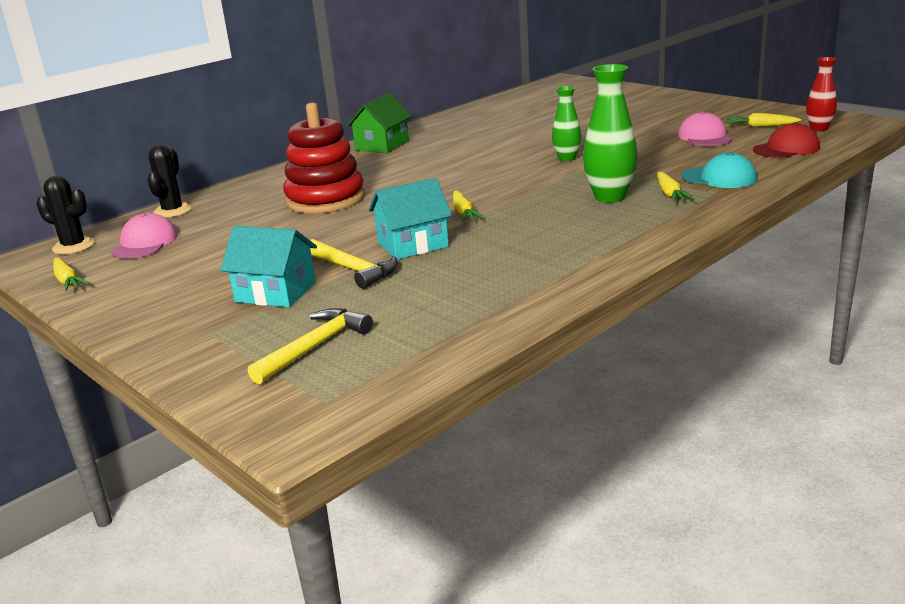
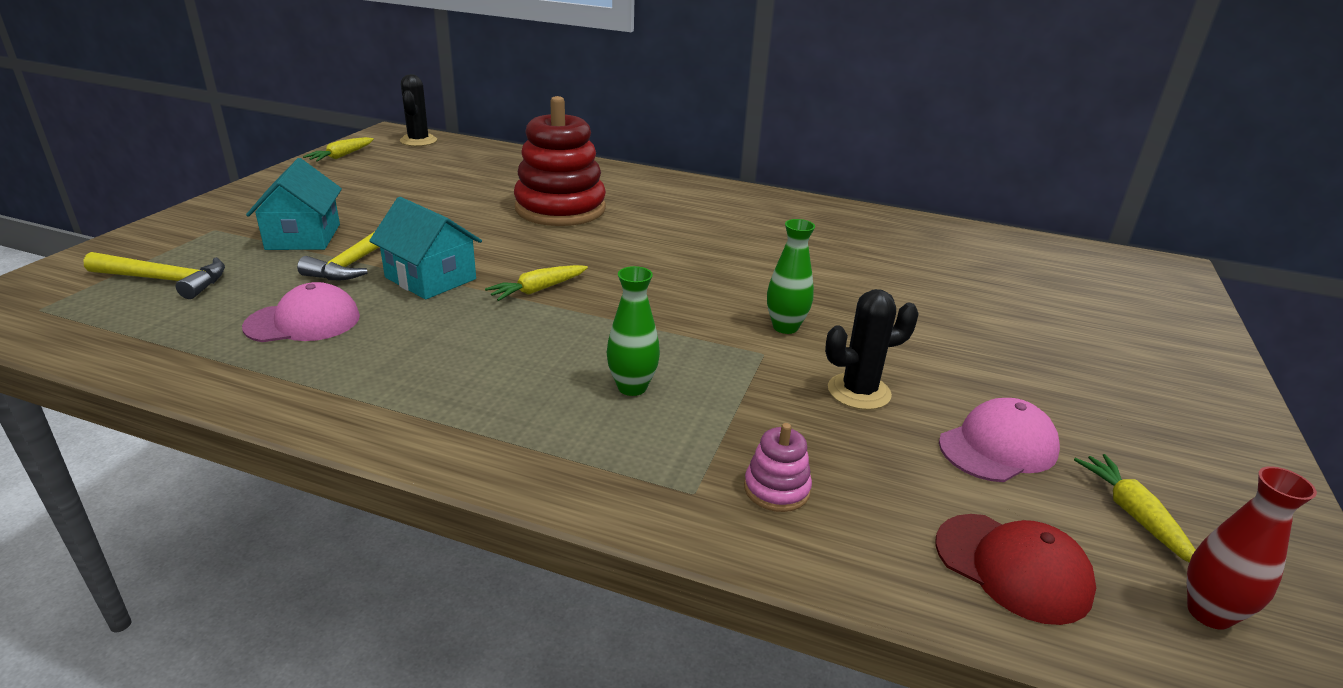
camera: 60 degrees right, 5 degrees up
pink cap [111,213,178,259] -> pink cap moved to [242,282,360,342]
black cactus [147,145,192,218] -> black cactus moved to [825,289,918,410]
green house [346,93,412,153] -> none
green vase [583,64,637,203] -> green vase [607,266,660,396], size x0.62
yellow carrot [657,172,695,202] -> none
turquoise cap [682,152,757,188] -> pink stacking toy [744,423,812,512]

